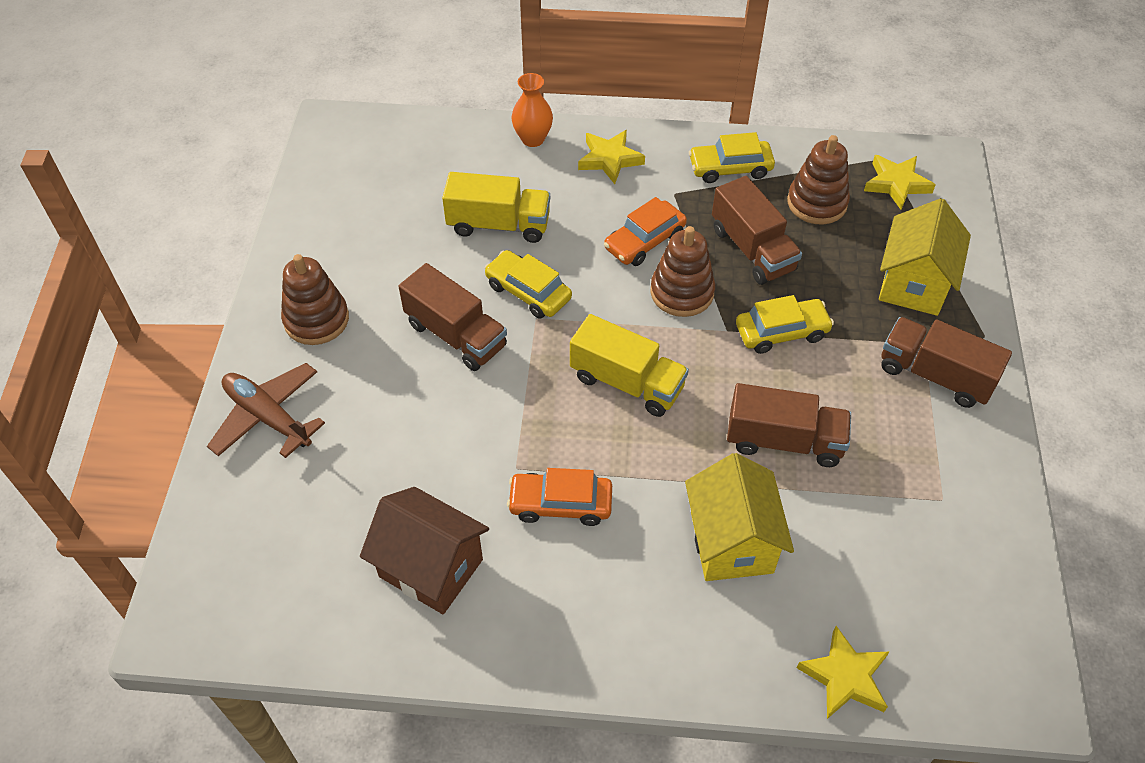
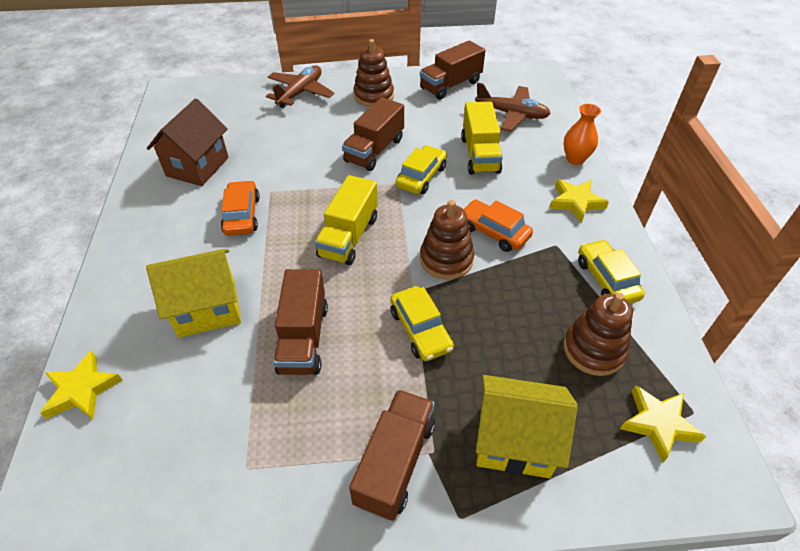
camera: 80 degrees right, 5 degrees down
brown truck [712,176,802,285] -> brown truck moved to [420,40,485,100]
none -> brown plane [475,83,551,131]

